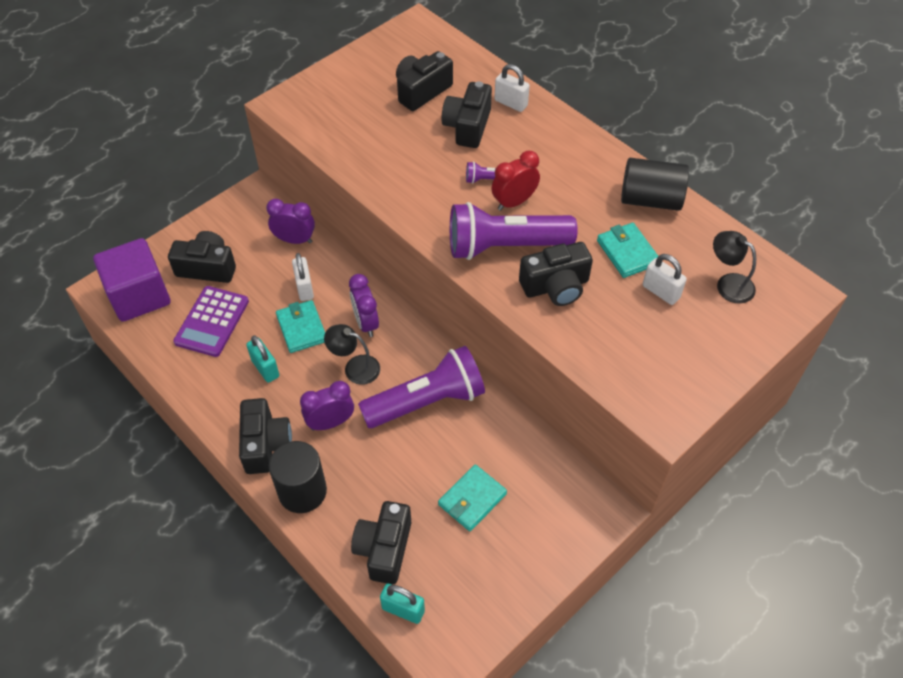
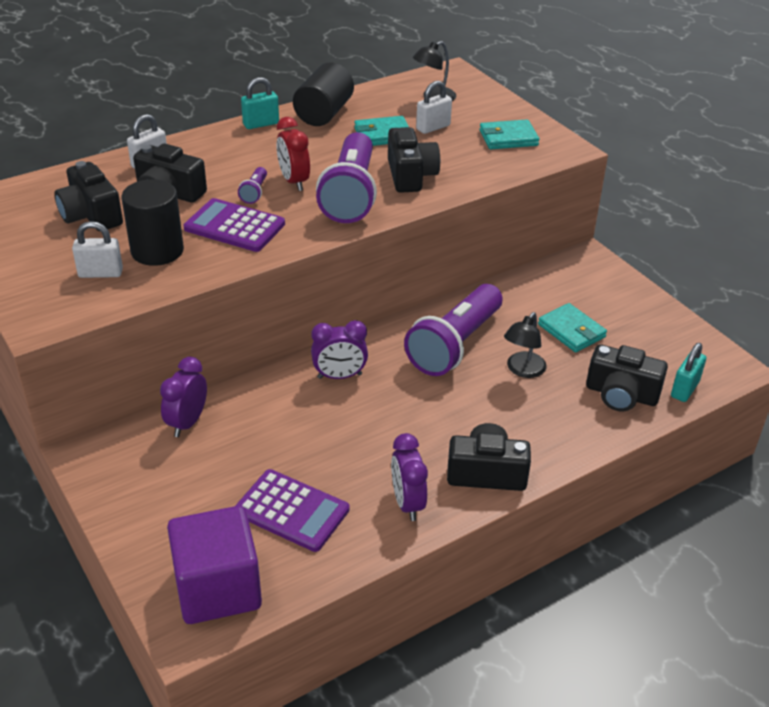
camera: 80 degrees left, 15 degrees down
black camera [168,231,236,283] -> none
turquoise padlock [247,335,279,383] -> turquoise padlock moved to [241,77,279,129]
black cylinder [269,441,327,513] -> black cylinder moved to [121,179,184,266]
turquoise wallet [276,300,325,353] -> turquoise wallet moved to [480,119,540,149]
white padlock [292,253,314,301] -> white padlock moved to [72,221,123,278]
purple clock [300,381,354,431] -> purple clock moved to [391,433,428,521]
black lamp [324,324,380,385] -> black lamp moved to [504,312,547,378]
purple flashlight [358,346,485,428] -> purple flashlight turned 135 degrees counterclockwise [404,284,502,376]
none -> purple calculator [184,198,285,252]

